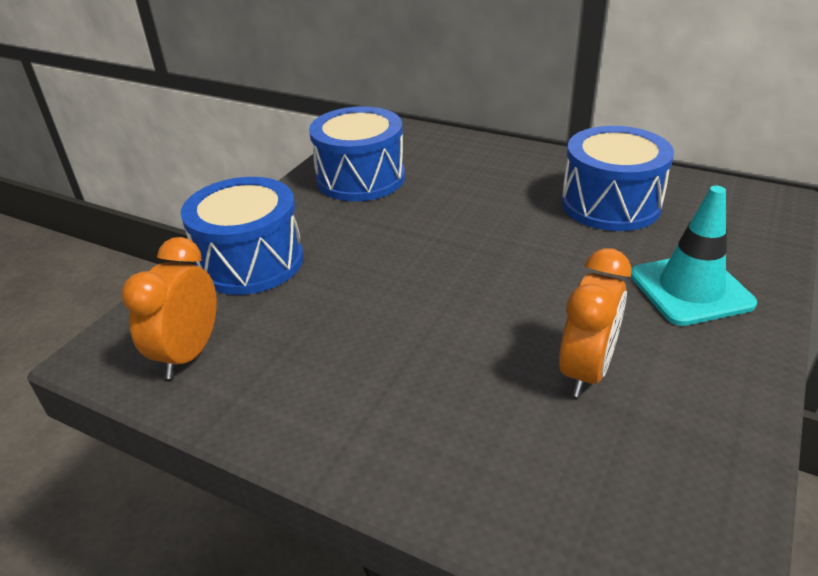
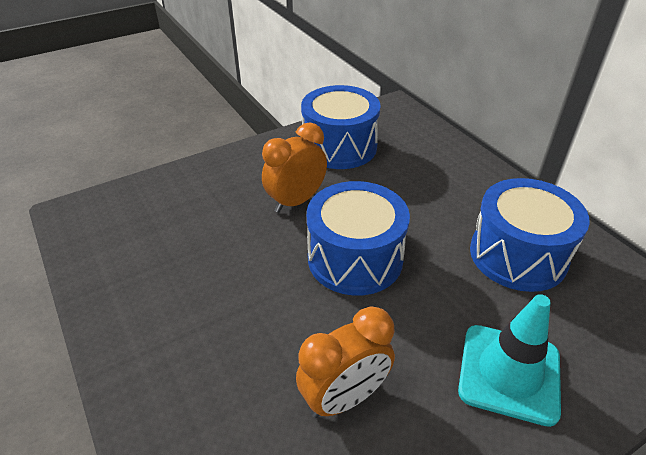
camera: 30 degrees right, 5 degrees up
orange clock [121,237,217,379] -> orange clock moved to [262,122,327,213]
blue drum [181,177,304,295] -> blue drum moved to [307,181,410,296]

